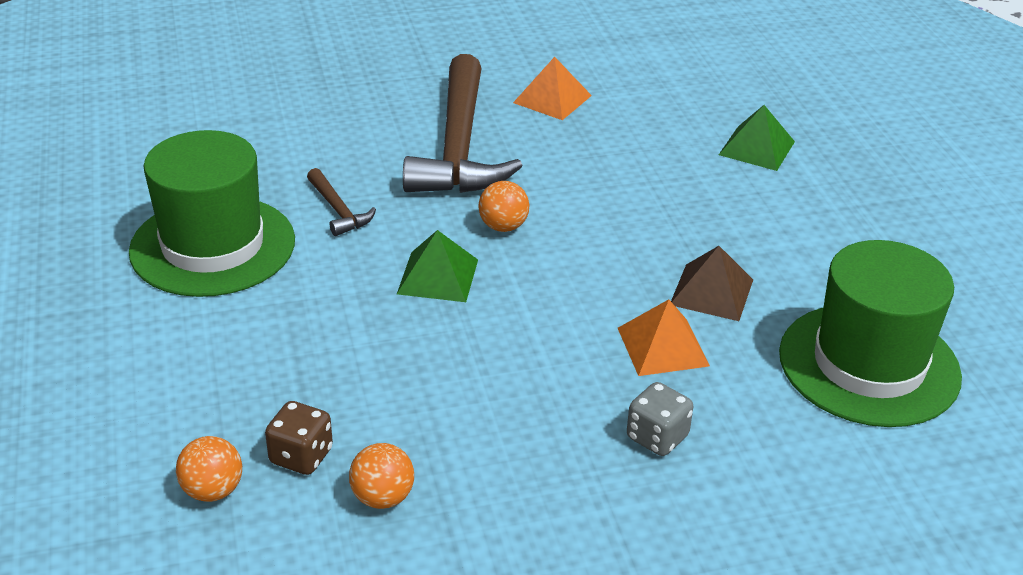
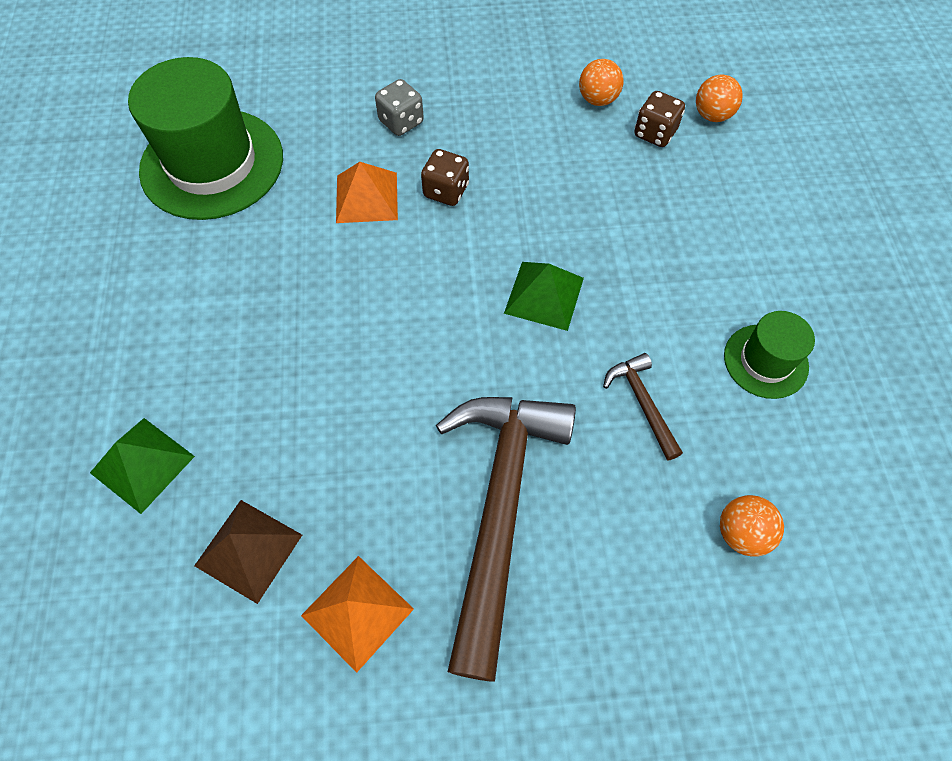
camera: 170 degrees left, 25 degrees up
green hat [129,130,295,297] -> green hat [724,311,815,399], size x0.51
orange ball [478,181,529,232] -> orange ball moved to [720,495,784,557]
brown pyramid [671,246,753,321] -> brown pyramid moved to [194,500,302,604]
none -> brown dice [421,149,469,206]

